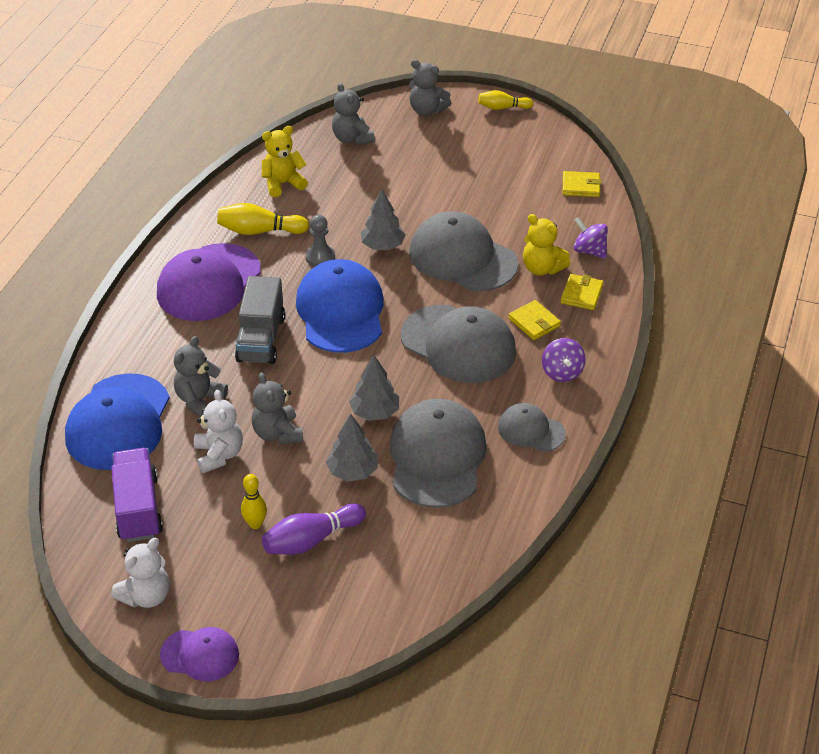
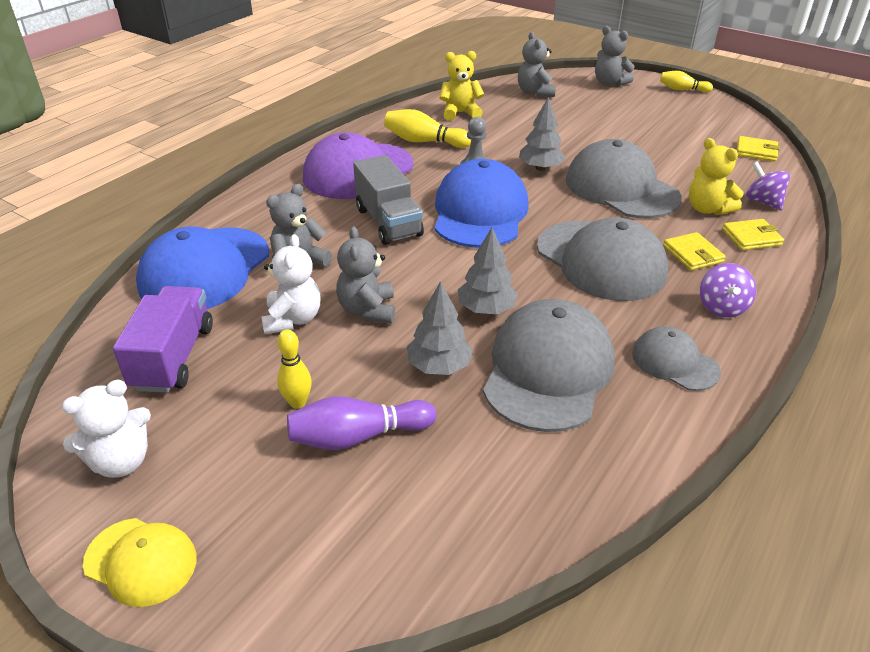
camera: 15 degrees right, 5 degrees down
purple cap [160,627,239,681] -> yellow cap [83,518,197,607]
grey truck [235,276,285,364] -> grey truck turned 45 degrees counterclockwise [353,155,424,245]
yellow wallet [561,274,604,310] -> yellow wallet turned 45 degrees clockwise [722,219,784,251]

